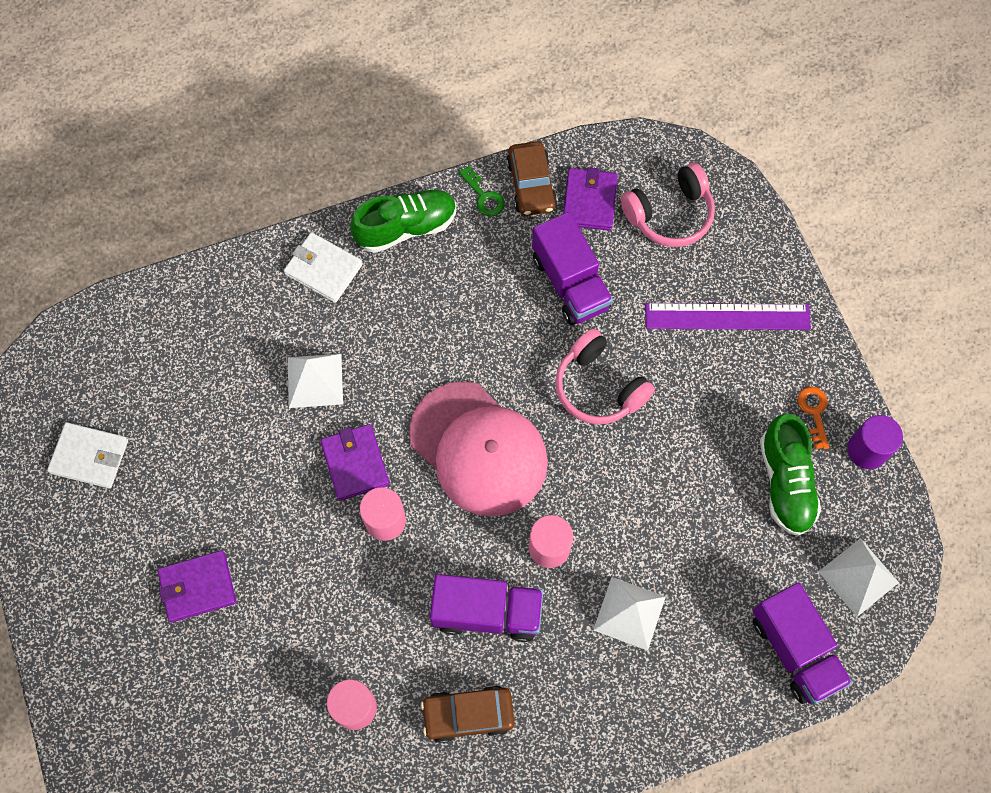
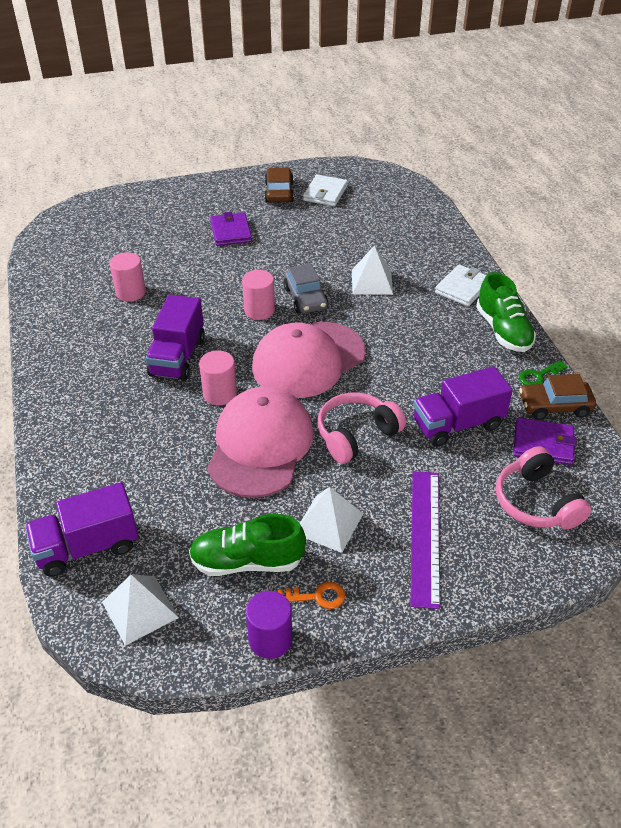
camera: 95 degrees right, 25 degrees down
purple wallet [320,424,390,501] -> grey car [283,264,328,314]
brown car [421,685,514,743] -> brown car moved to [264,167,294,202]
white pyramid [593,577,666,651] -> white pyramid moved to [300,487,363,553]
none -> pink cap [207,387,314,498]

